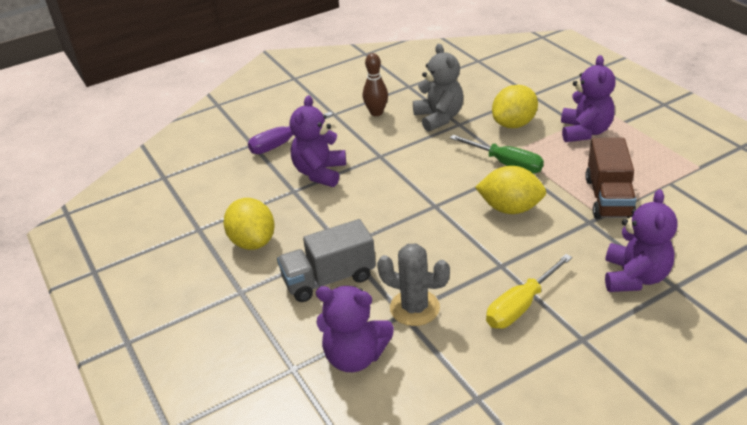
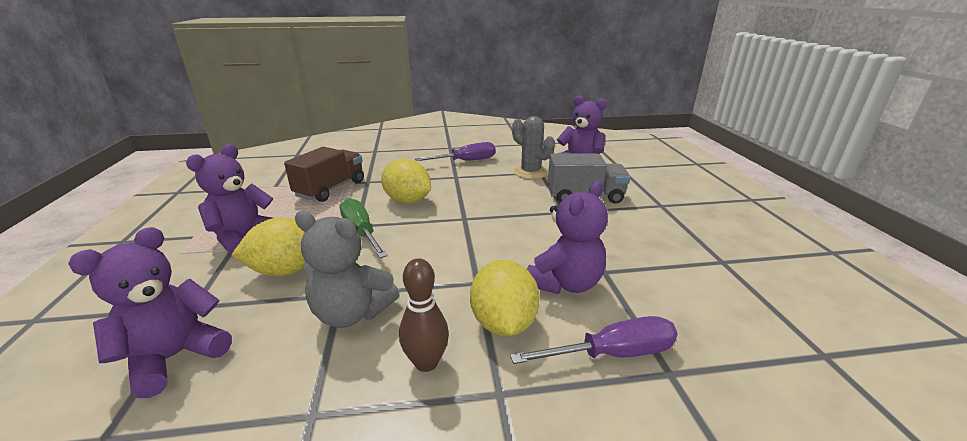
camera: 160 degrees left, 10 degrees down
yellow lemon [224,198,275,250] -> yellow lemon moved to [470,260,540,336]
grey teddy bear [413,44,463,132] -> grey teddy bear turned 75 degrees counterclockwise [295,211,399,328]
yellow screwdriver [486,254,572,329] -> purple screwdriver [415,142,496,161]
purple teddy bear [605,189,678,292] -> purple teddy bear moved to [68,227,232,398]

